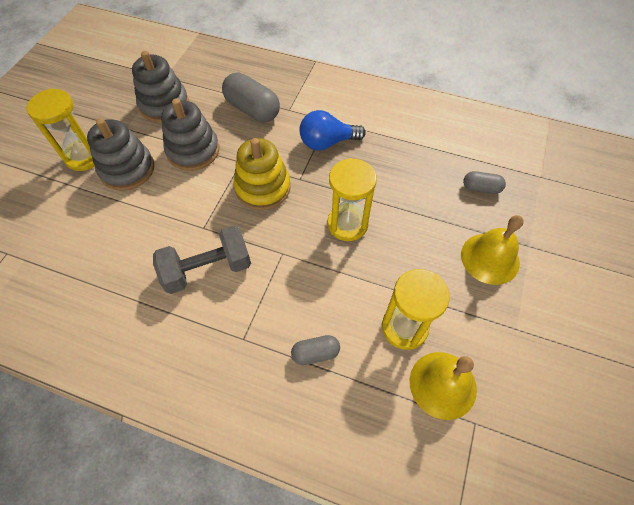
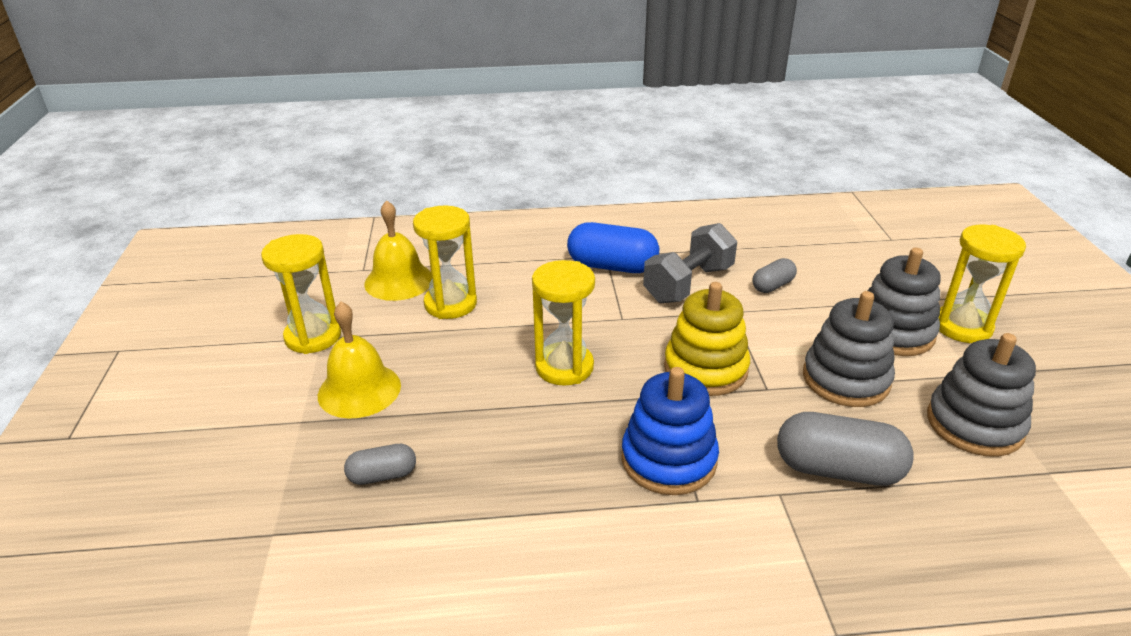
camera: 155 degrees right, 25 degrees down
grey capsule [291,335,340,365] -> grey capsule moved to [752,258,797,293]
blue light bulb [299,110,366,150] -> blue stacking toy [621,367,719,495]
none -> yellow hourglass [261,234,341,354]
none -> blue capsule [567,222,659,273]

